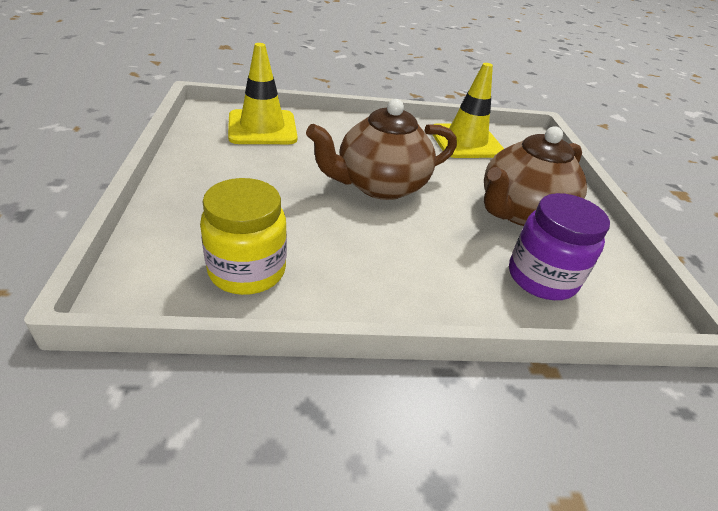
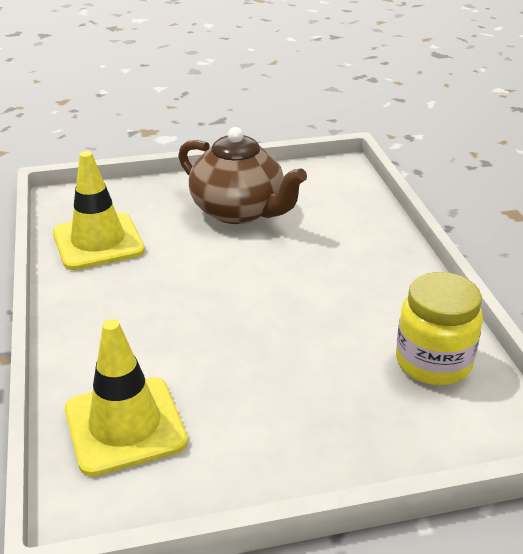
camera: 95 degrees left, 5 degrees down
brown teapot [306,99,457,200] -> none
purple jar [509,193,610,300] -> none

